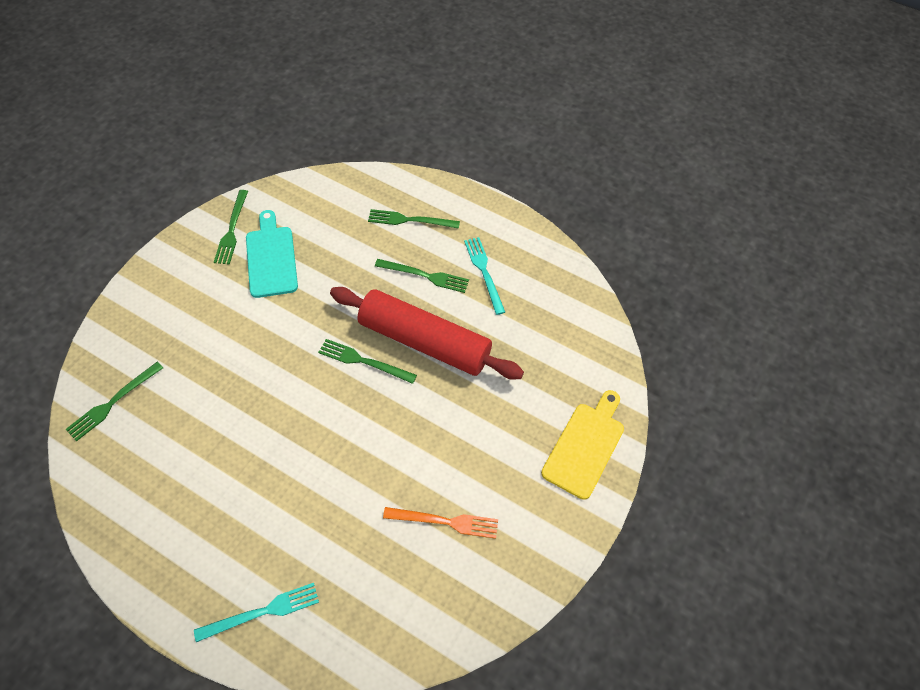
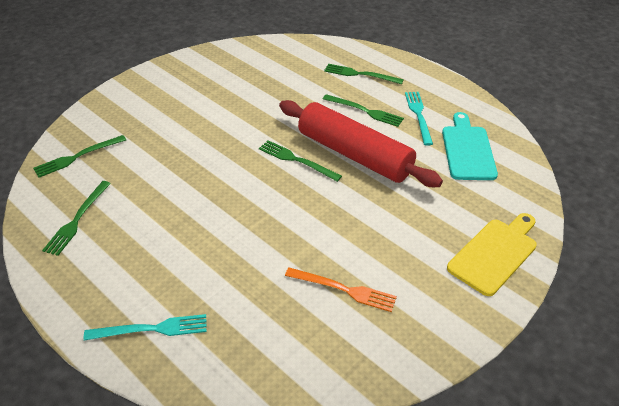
camera: 15 degrees right, 15 degrees down
green fork [214,190,248,265] -> green fork moved to [42,181,111,256]
turquoise cutting board [246,210,298,298] -> turquoise cutting board moved to [442,112,498,180]

